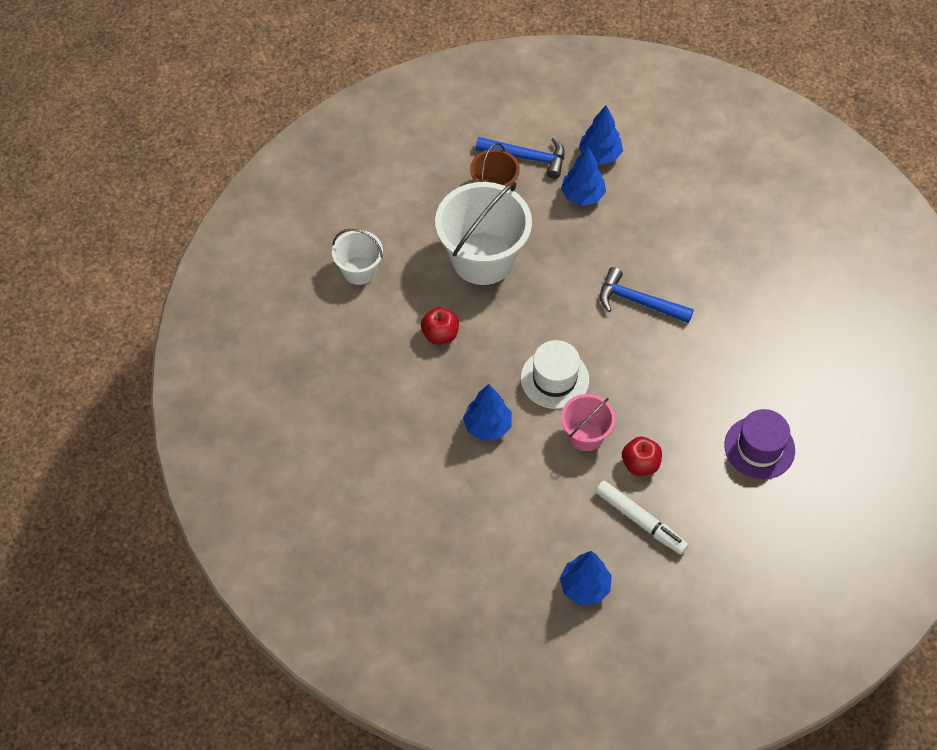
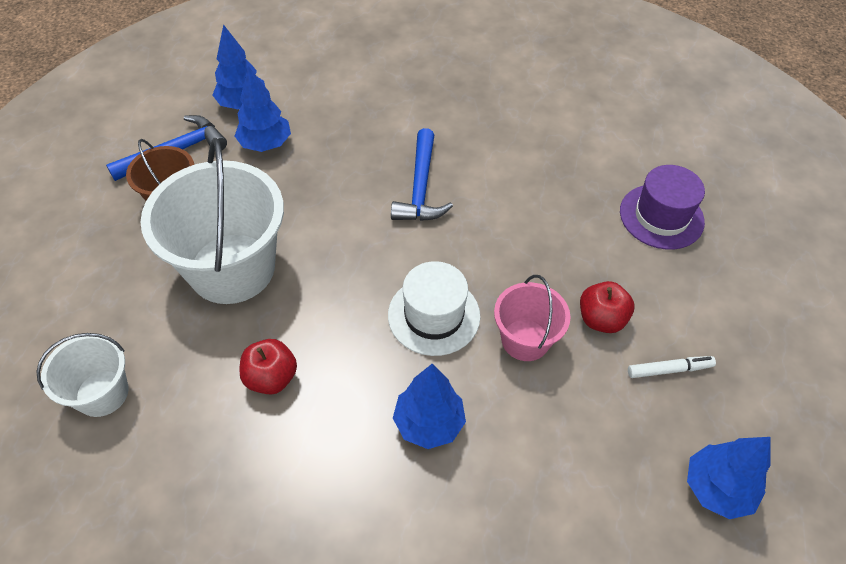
camera: 50 degrees left, 5 degrees down
white marker [595,481,688,554] -> white marker [628,356,716,378], size x0.61
blue hammer [600,267,694,323] -> blue hammer turned 60 degrees counterclockwise [391,128,453,221]

